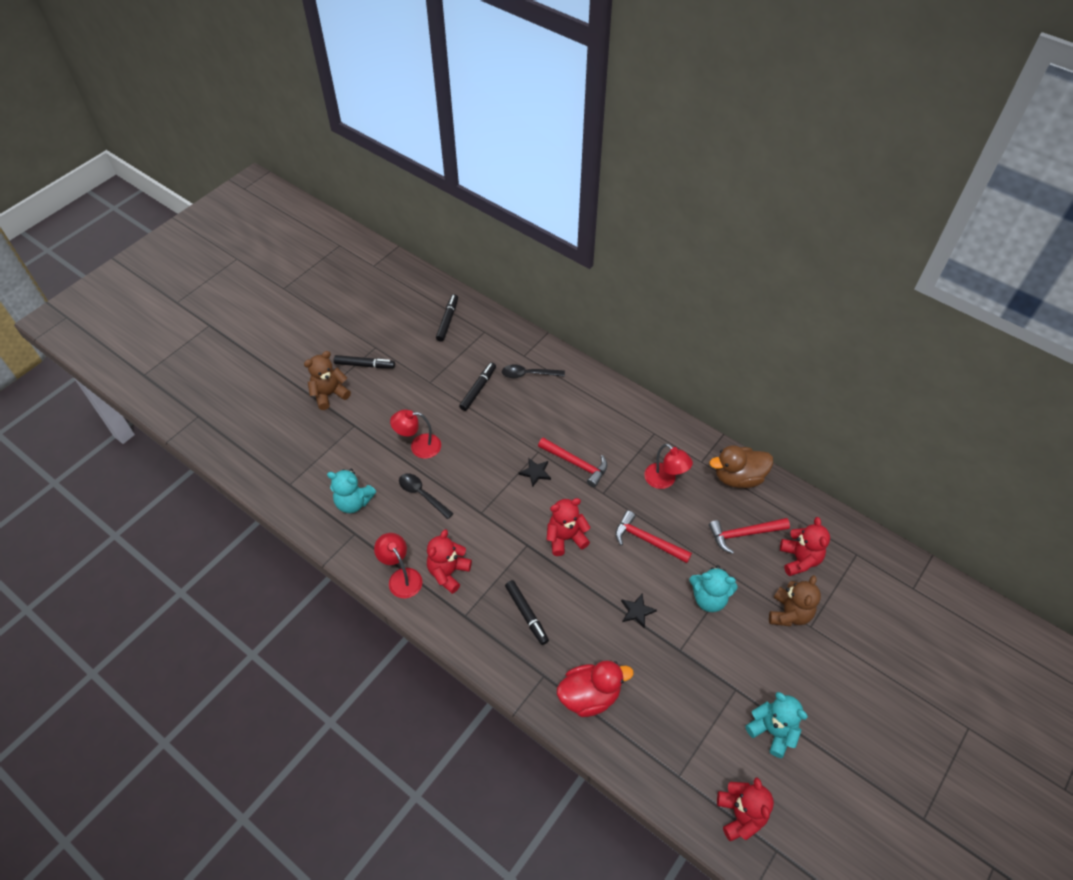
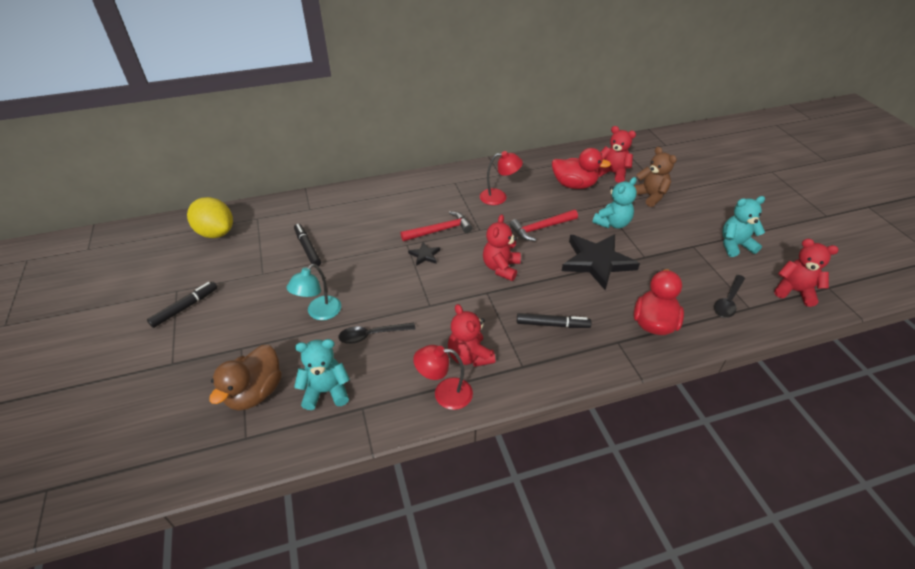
camera: 55 degrees left, 10 degrees down
brown teddy bear [304,351,351,410] -> none
turquoise teddy bear [327,469,376,513] -> turquoise teddy bear turned 150 degrees counterclockwise [294,339,350,410]
red lamp [390,409,441,459] -> turquoise lamp [287,264,341,320]
black marker [436,294,458,342] -> yellow lemon [187,197,233,238]
black spoon [502,364,565,378] -> black spoon moved to [714,275,745,318]
black star [621,594,657,629] -> black star [562,234,640,290], size x2.31
red hammer [709,518,790,554] -> red duck [552,148,611,189]
brown duck [710,445,773,488] -> brown duck moved to [209,345,282,411]

